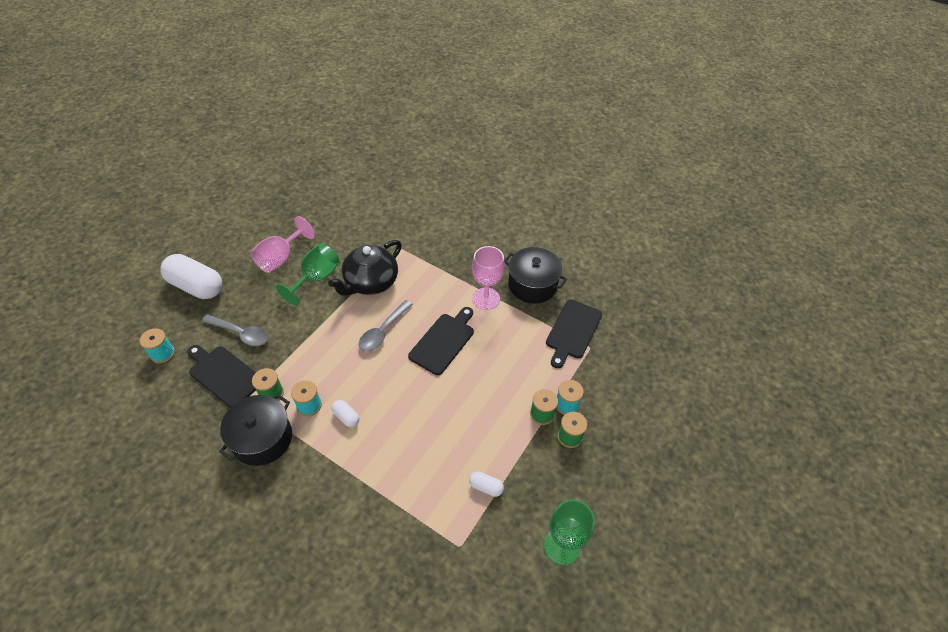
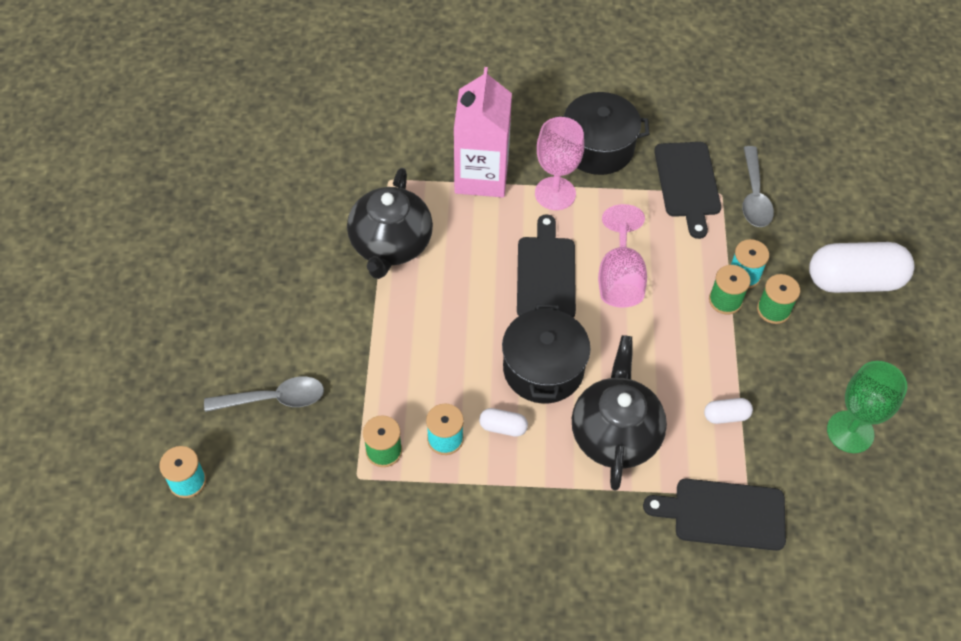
camera: 30 degrees left, 5 degrees up
white capsule [160,254,222,299] -> white capsule moved to [809,242,915,293]
black cutting board [187,345,256,408] -> black cutting board moved to [643,479,786,551]
black pot [219,394,292,466] -> black pot moved to [502,304,591,404]
pink goblet [250,216,315,273] -> pink goblet moved to [598,204,647,308]
green goblet [276,244,339,306] -> none
grey spoon [359,300,413,351] -> grey spoon moved to [742,146,774,227]
none -> pink carton [454,67,512,197]
none -> black teapot [572,335,667,490]

